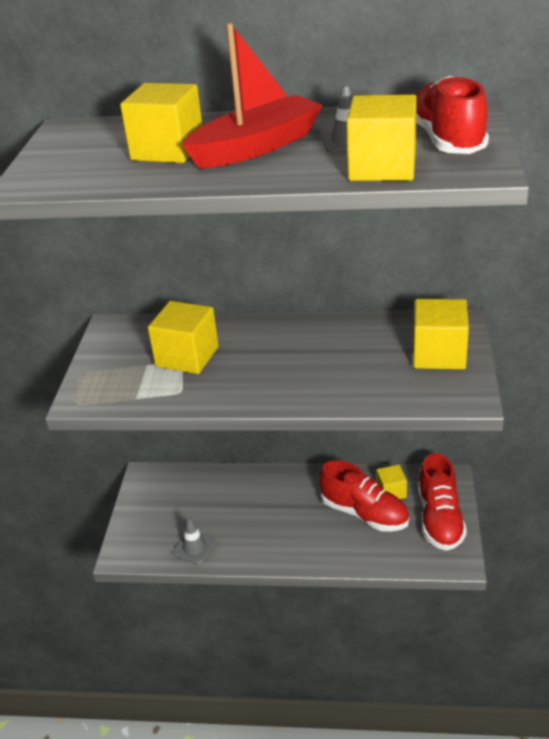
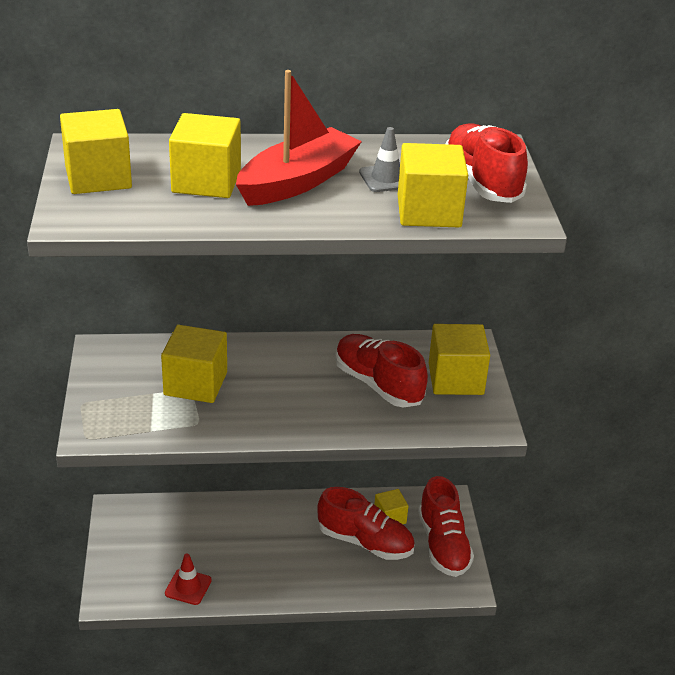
camera: 15 degrees left, 0 degrees up
grey traffic cone [172,517,217,565] -> red traffic cone [165,554,212,605]
none -> yellow cube [60,109,132,194]
none -> red shoe [335,334,428,407]

